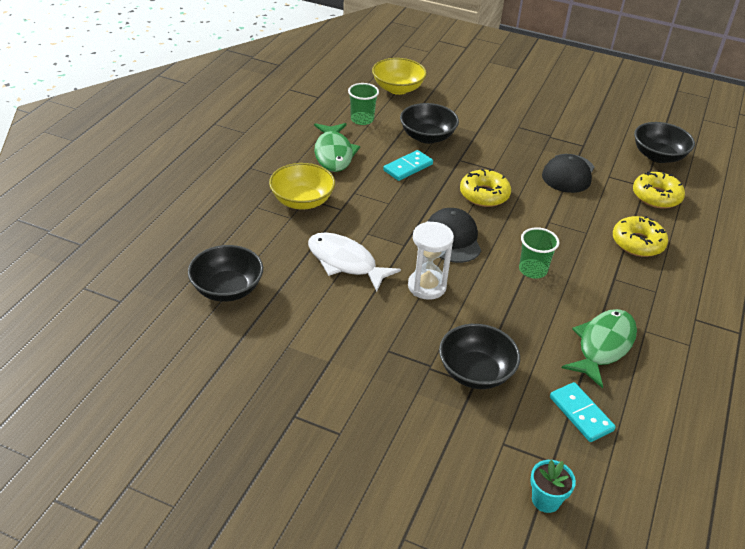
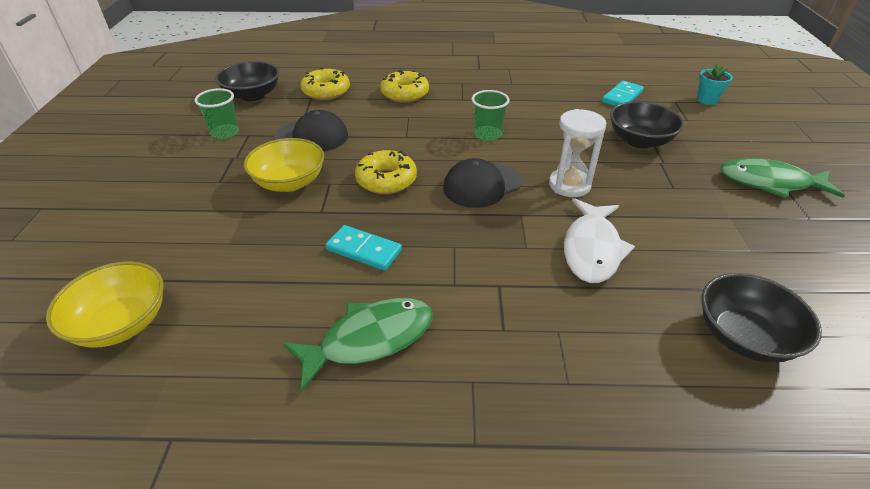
camera: 110 degrees left, 0 degrees up
yellow bowl [269,163,335,210] -> yellow bowl moved to [244,138,324,192]
green cup [348,83,379,125] -> green cup moved to [195,88,239,139]
black bowl [400,103,459,144] -> none
green fish [562,309,637,389] -> green fish moved to [720,158,845,198]

